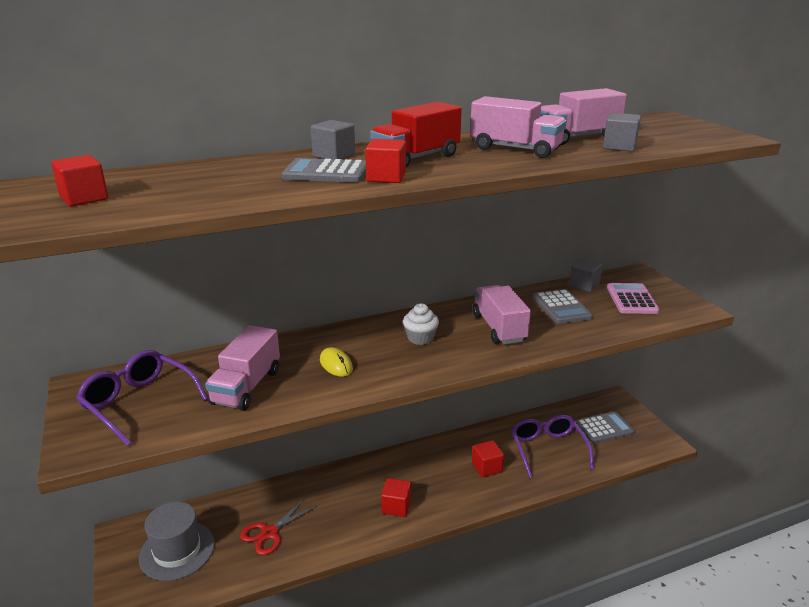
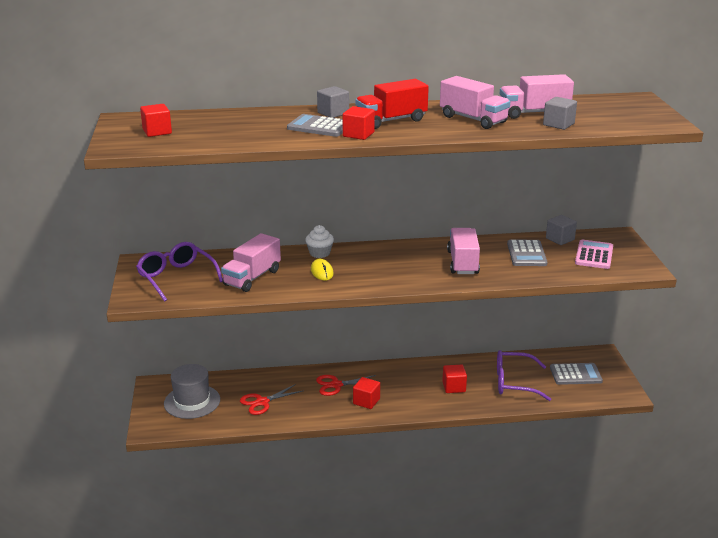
camera: 15 degrees right, 0 degrees up
white cupcake [403,304,439,345] -> white cupcake moved to [305,225,334,258]
purple glasses [511,415,594,478] -> purple glasses turned 90 degrees counterclockwise [497,350,551,401]
none -> red scissors [316,375,376,396]

